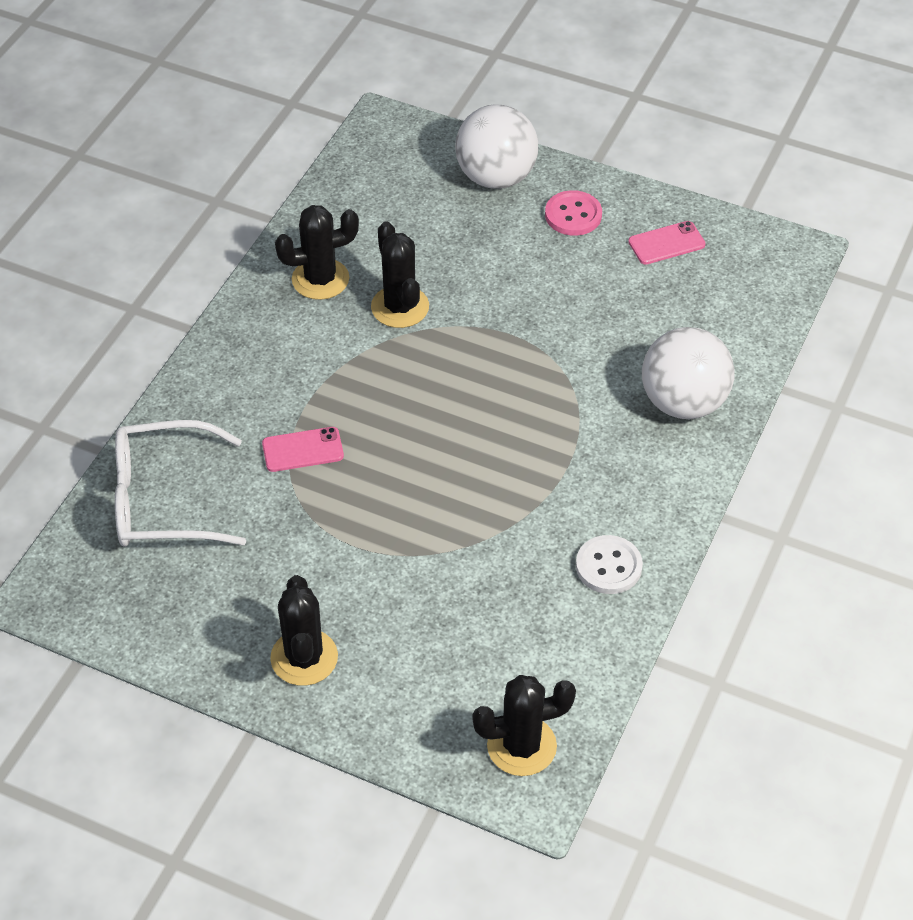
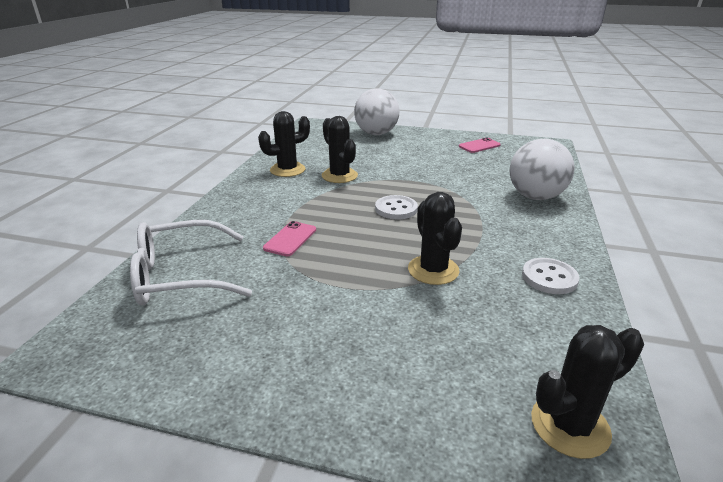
camera: 10 degrees left, 20 degrees down
pink phone [262,427,344,472] -> pink phone turned 45 degrees counterclockwise [263,221,316,256]
black cactus [270,575,338,686] -> black cactus moved to [408,192,462,285]
pink button [545,190,602,236] -> none
none -> white button [375,195,418,219]

